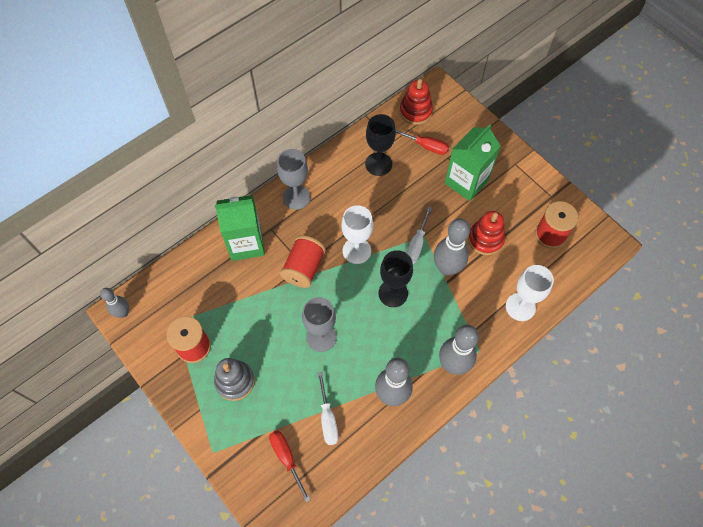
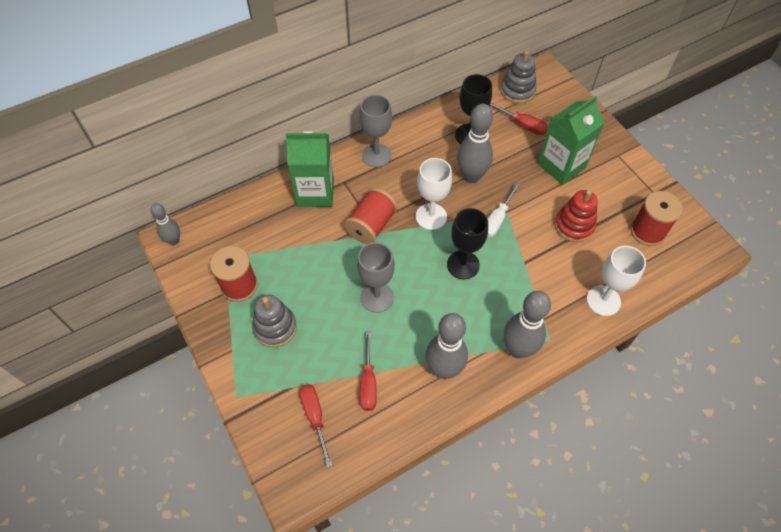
camera: 10 degrees right, 5 degrees down
white screwdriver [318,372,339,445] -> red screwdriver [360,332,377,411]
red stacking toy [400,79,433,125] -> grey stacking toy [500,50,537,104]
grey bowling pin [434,219,470,276] -> grey bowling pin moved to [457,104,493,183]

